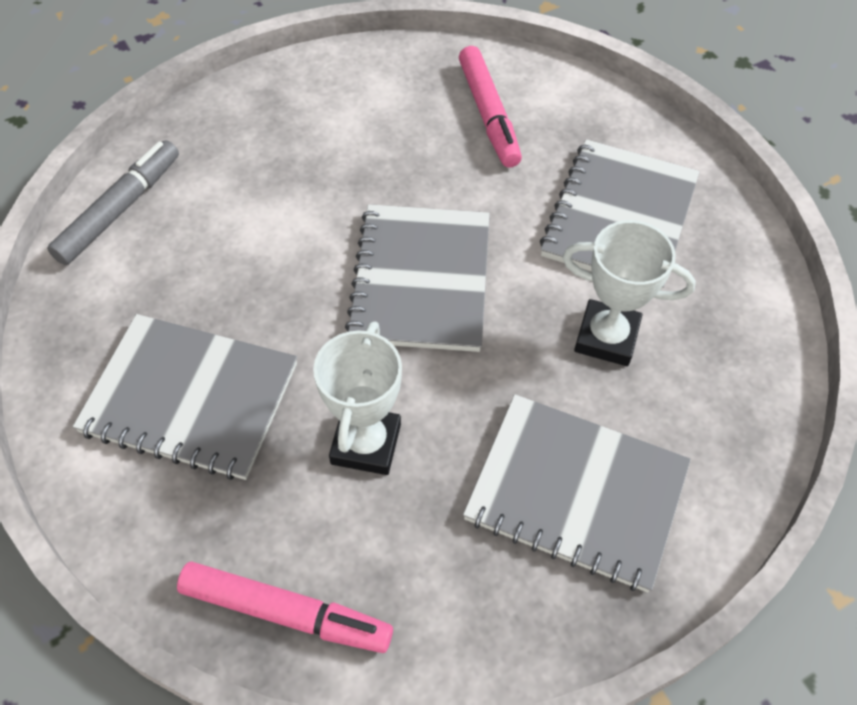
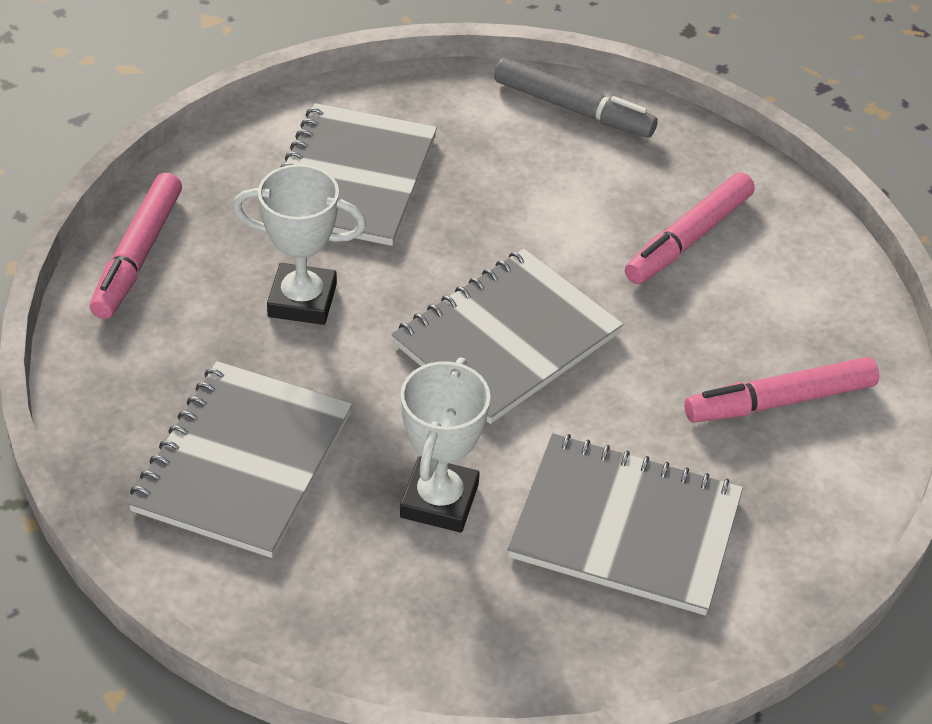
camera: 85 degrees right, 10 degrees down
grey notebook [345,204,490,352] -> grey notebook turned 45 degrees counterclockwise [391,249,623,424]
none -> pink marker [625,172,755,284]

